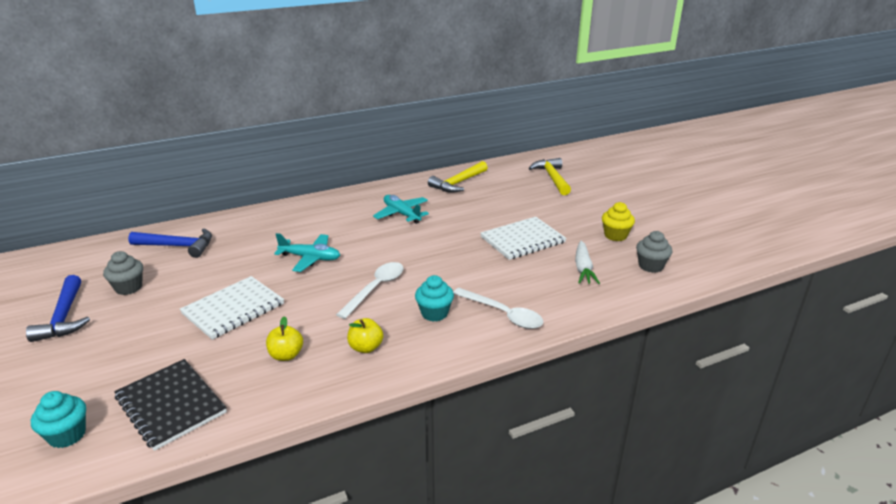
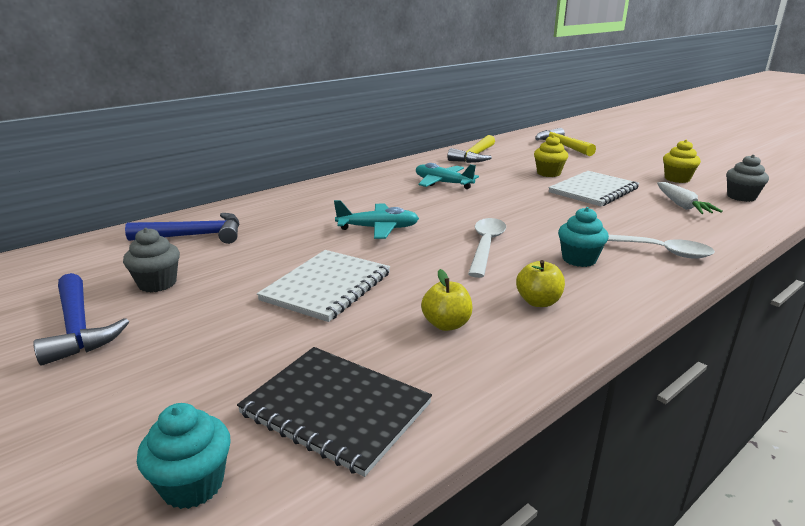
camera: 15 degrees left, 5 degrees down
none -> yellow cupcake [534,135,568,177]

